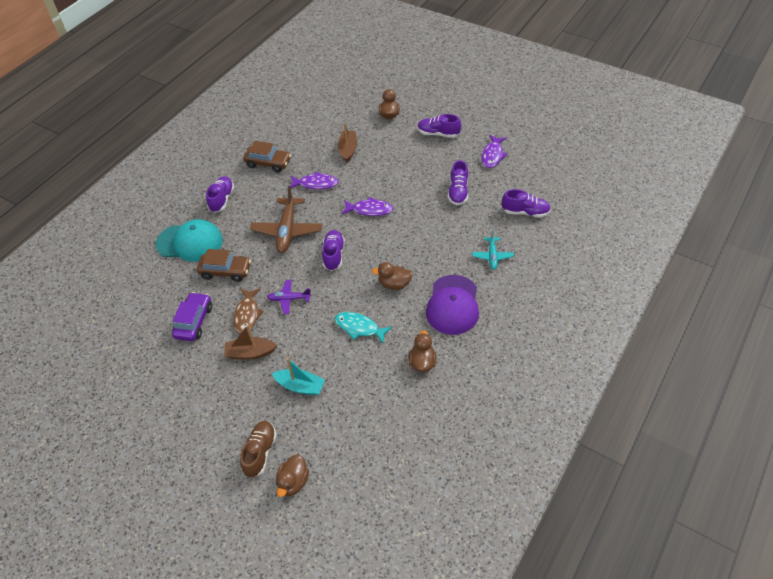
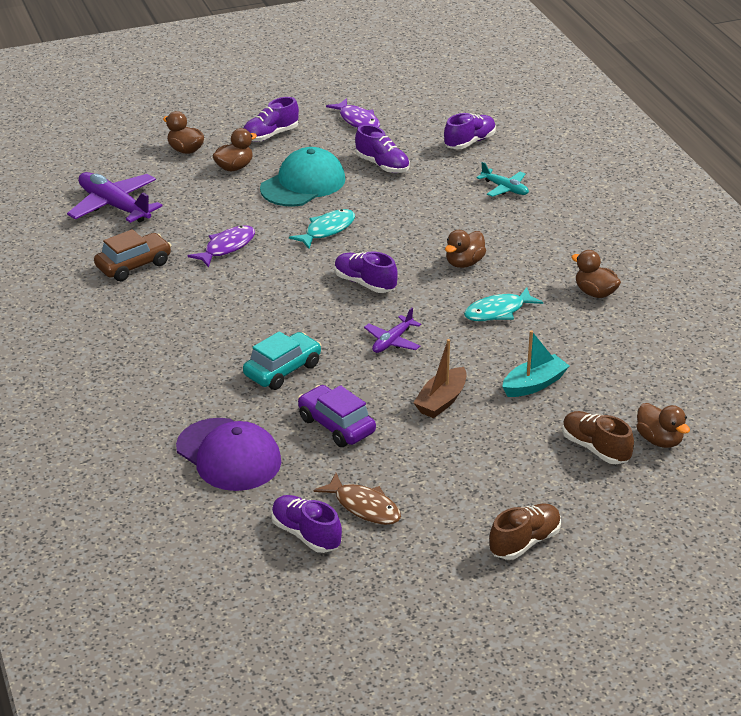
camera: 55 degrees left, 15 degrees down
turquoise cap [155,219,223,262] -> turquoise cap moved to [260,147,345,207]
brown car [197,249,251,282] -> turquoise car [243,331,321,390]
purple shoe [206,176,234,213] -> purple shoe moved to [271,495,342,553]
brown fish [233,288,264,334] -> brown fish moved to [314,473,401,525]
brown plane [250,186,323,253] -> none
brown boat [338,123,357,163] -> none
purple fish [342,197,394,216] -> turquoise fish [289,209,355,249]
purple cap [426,275,479,335] -> purple cap moved to [176,418,281,491]
none -> purple plane [67,172,162,223]
none -> brown duck [213,128,257,171]
none -> brown shoe [489,503,561,560]

